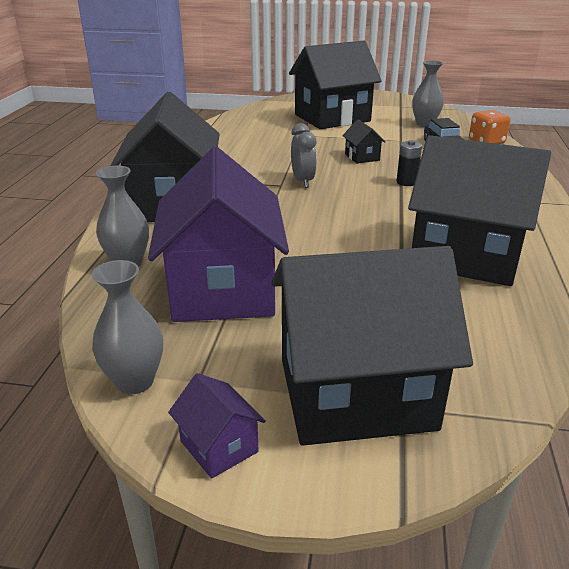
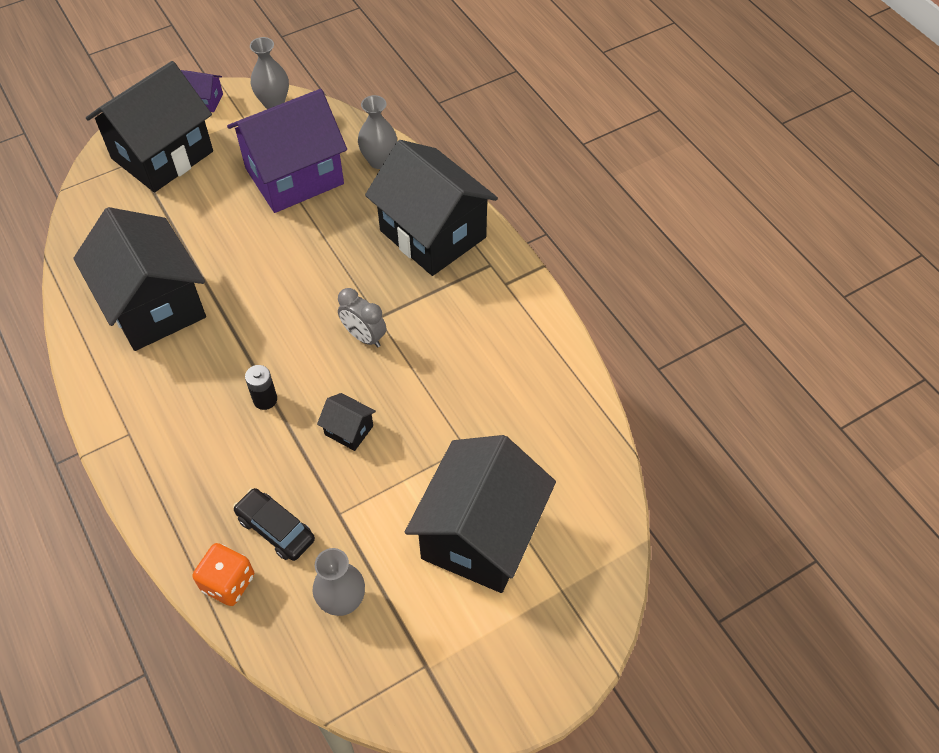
camera: 140 degrees right, 25 degrees up
purple house [148,147,289,322] -> purple house turned 75 degrees counterclockwise [227,89,347,213]
black house [408,135,551,286] -> black house turned 75 degrees clockwise [73,207,206,351]

